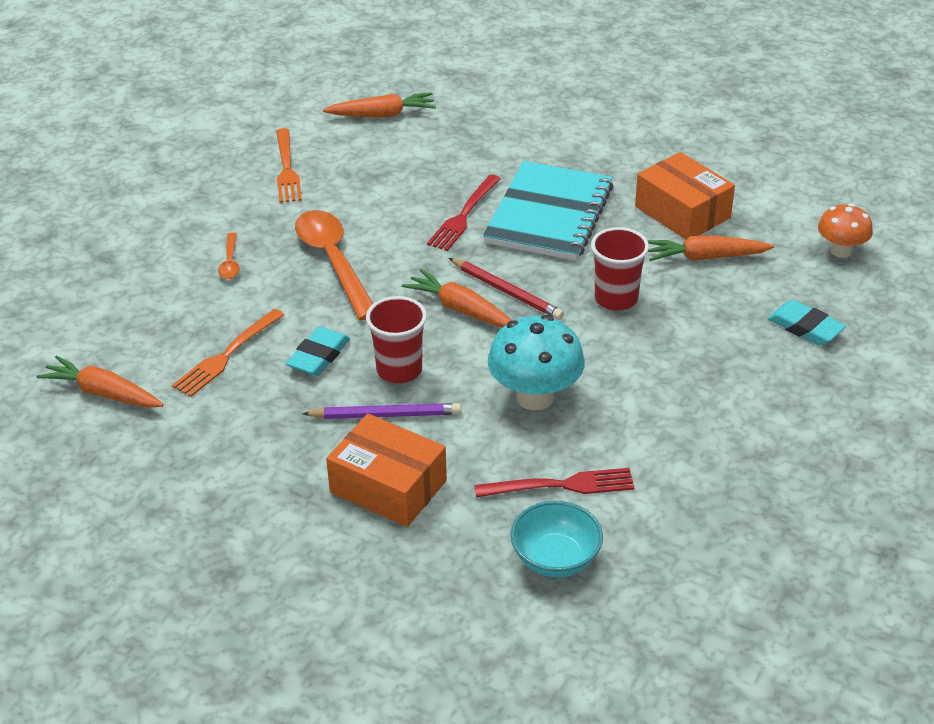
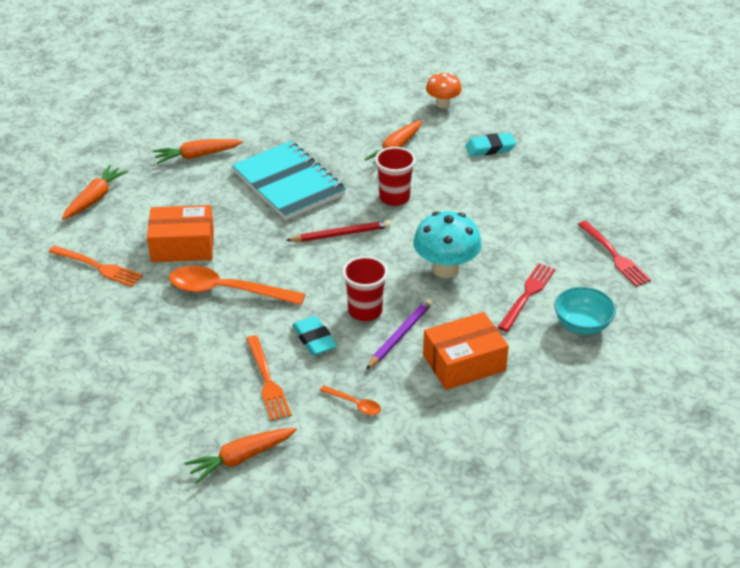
camera: 55 degrees left, 0 degrees up
orange spoon [218,233,240,279] -> orange spoon moved to [320,385,381,415]
orange carrot [402,269,512,328] -> orange carrot moved to [153,139,243,164]
red fork [427,175,501,251] -> red fork moved to [578,221,651,287]
orange box [635,152,735,240] -> orange box moved to [147,205,214,262]

